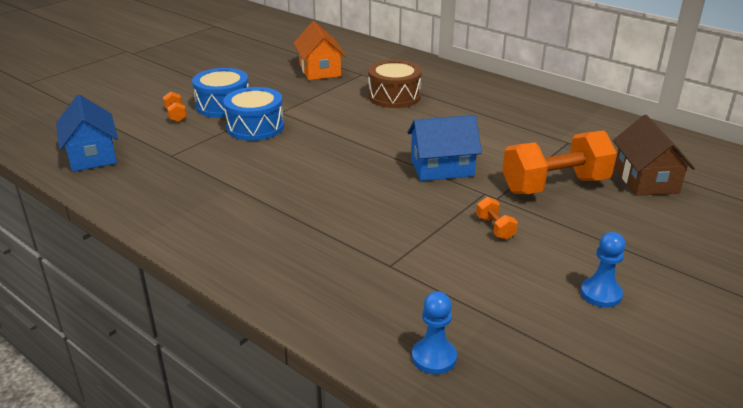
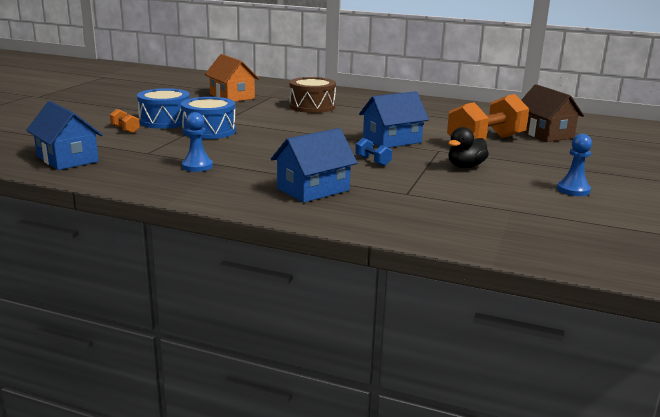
camera: 20 degrees left, 10 degrees down
blue pawn [412,291,457,374] -> blue pawn moved to [182,112,213,172]
orange dumbbell [476,197,518,240] -> black duck [448,127,489,168]
none -> blue house [271,128,357,203]
none -> blue dumbbell [355,138,392,166]

